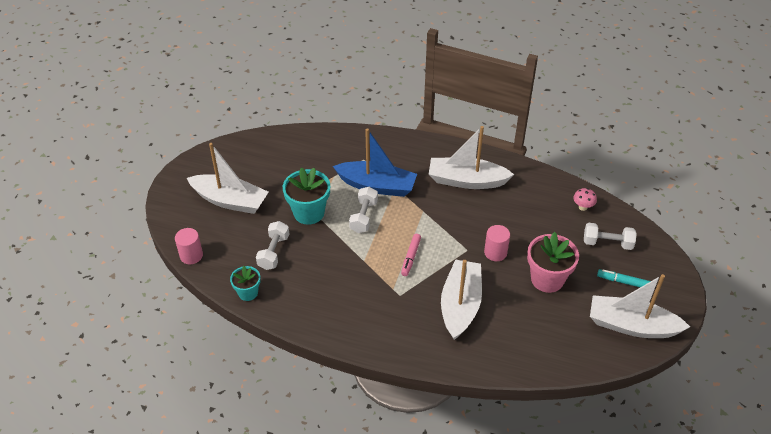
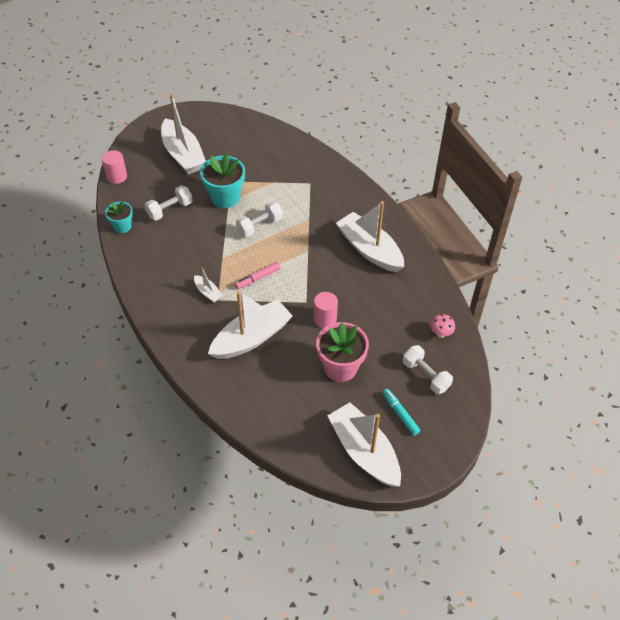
camera: 40 degrees right, 5 degrees up
blue boat [333,128,417,197] -> none
none -> white boat [194,267,223,302]

